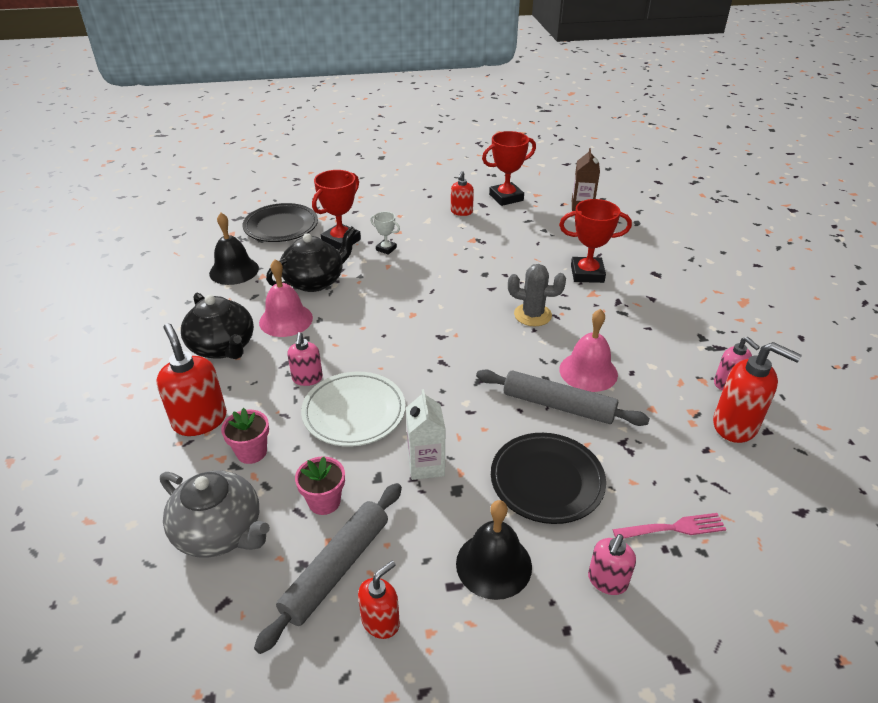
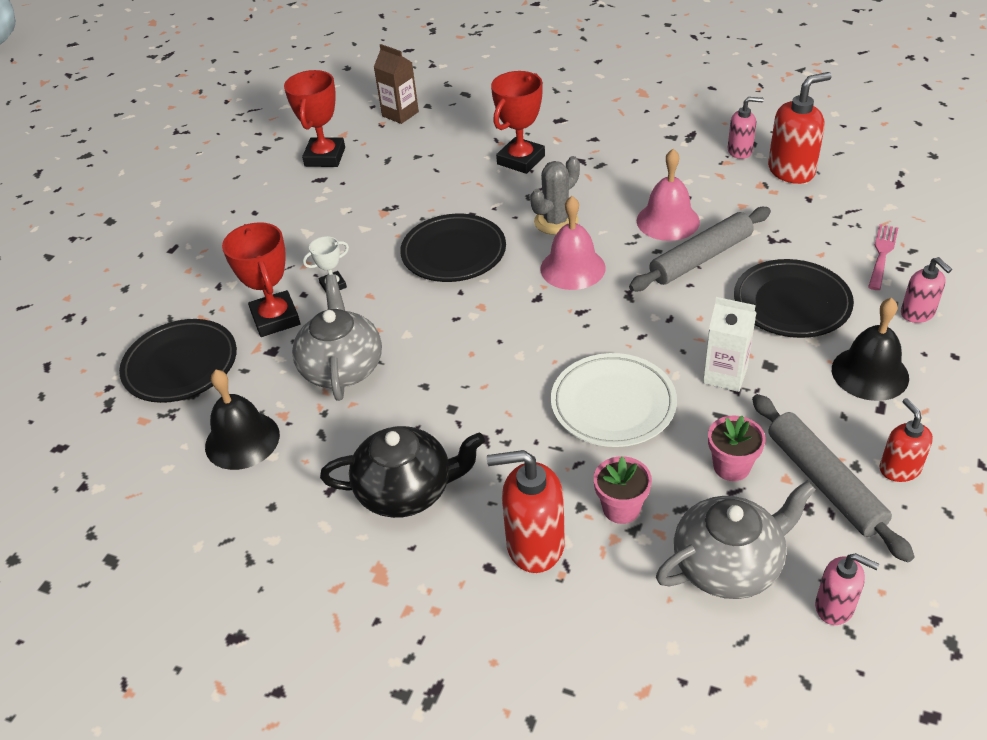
camera: 55 degrees left, 5 degrees up
pink bell [259,259,313,337] -> pink bell moved to [540,196,606,290]
black teapot [266,226,357,292] -> grey teapot [292,274,382,401]
pink soap dispenser [288,332,323,386] -> pink soap dispenser moved to [815,553,879,625]
red soap dispenser [451,171,474,216] -> none
none -> black plate [400,214,506,282]

